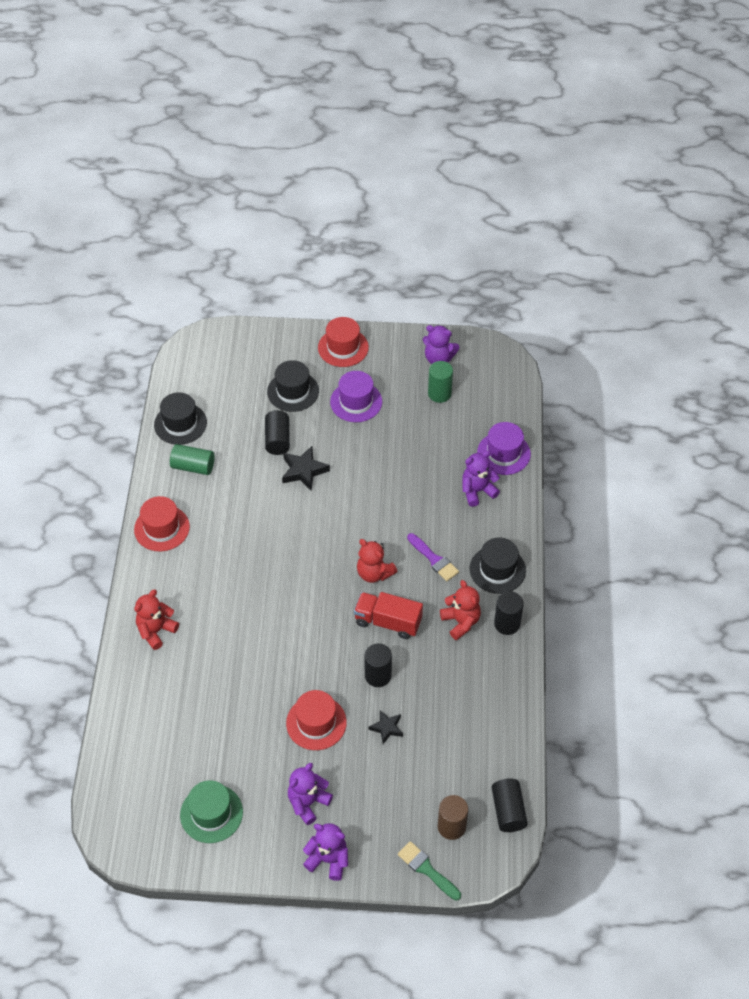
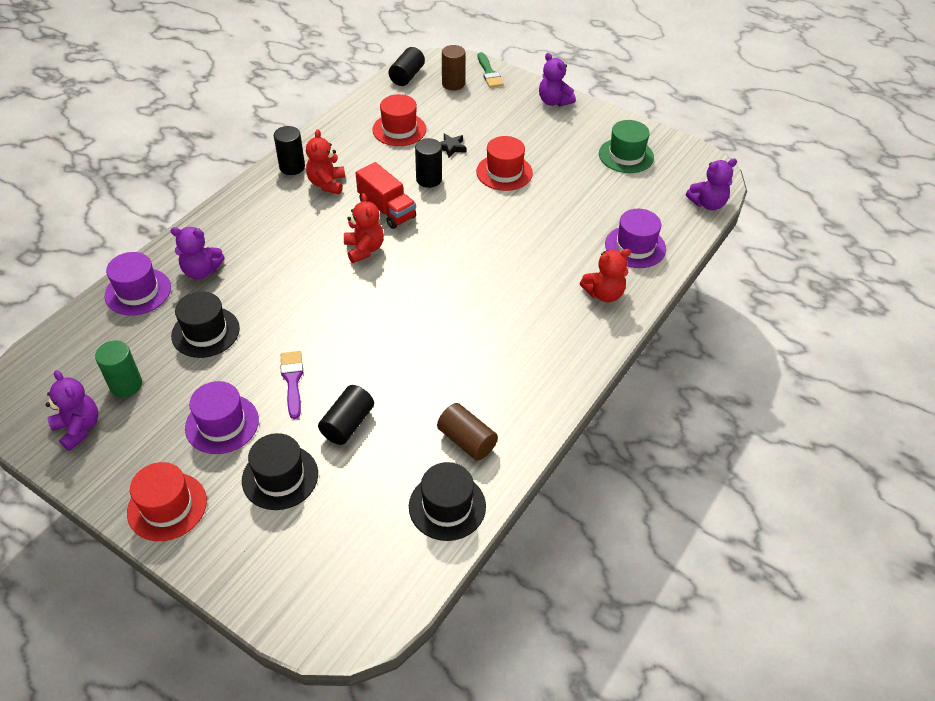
camera: 150 degrees left, 5 degrees down
red hat [134,496,190,551] -> red hat moved to [372,94,426,146]
green cylinder [170,444,215,475] -> brown cylinder [437,403,498,461]
black star [282,446,330,491] -> none
purple teddy bear [288,763,333,825] -> purple teddy bear moved to [686,158,737,210]
purple brush [407,533,459,581] -> purple brush moved to [280,351,303,419]
black hat [470,538,526,594] -> black hat moved to [171,291,240,358]
none -> purple hat [605,209,666,268]

